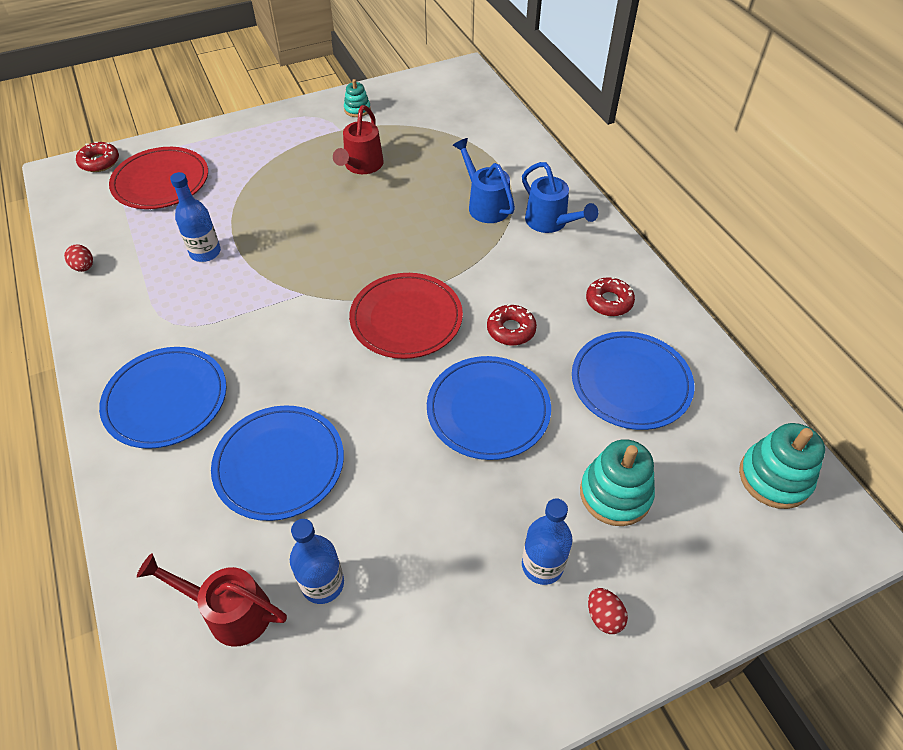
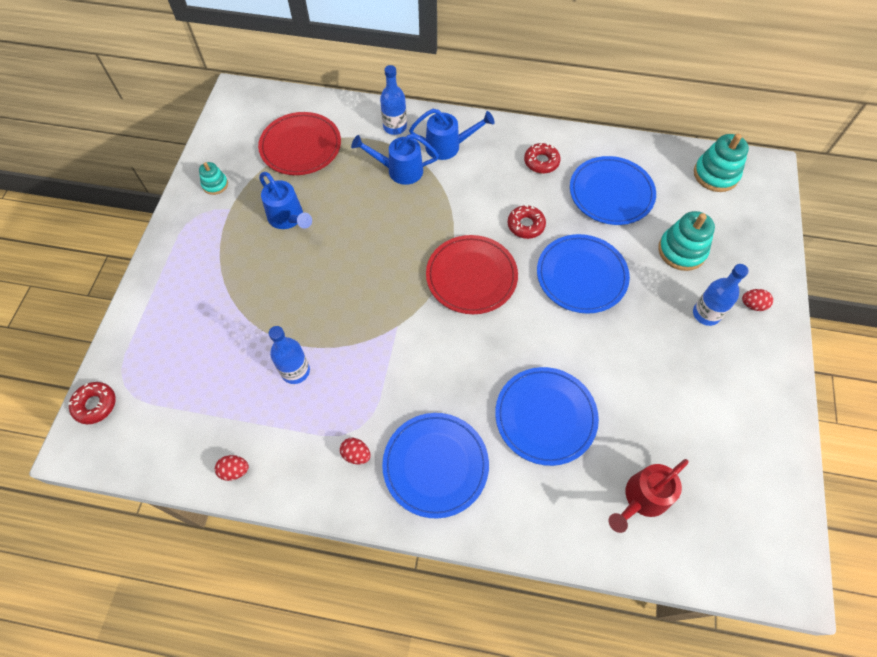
camera: 55 degrees left, 10 degrees up
red plate [109,147,208,209] -> red plate moved to [258,112,341,175]
blue bottle [290,519,344,604] -> blue bottle moved to [380,65,407,135]
red watering can [333,105,384,174] -> blue watering can [259,172,312,229]
none -> red egg [340,438,370,465]

